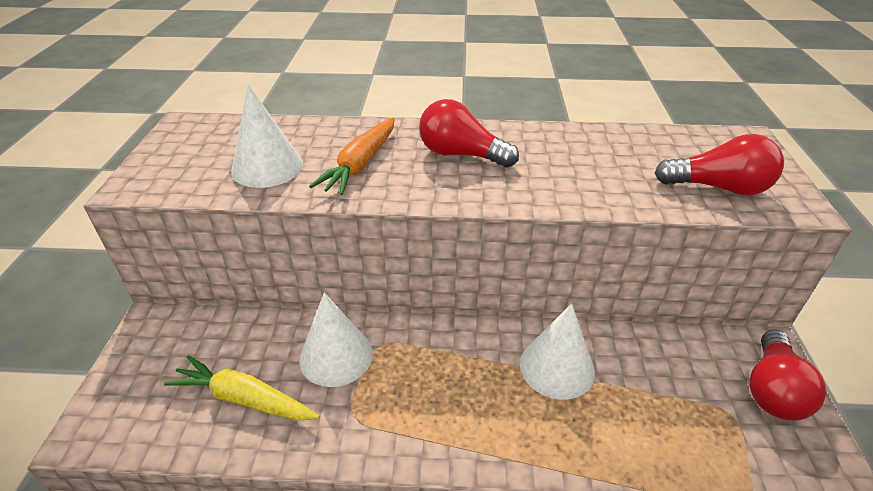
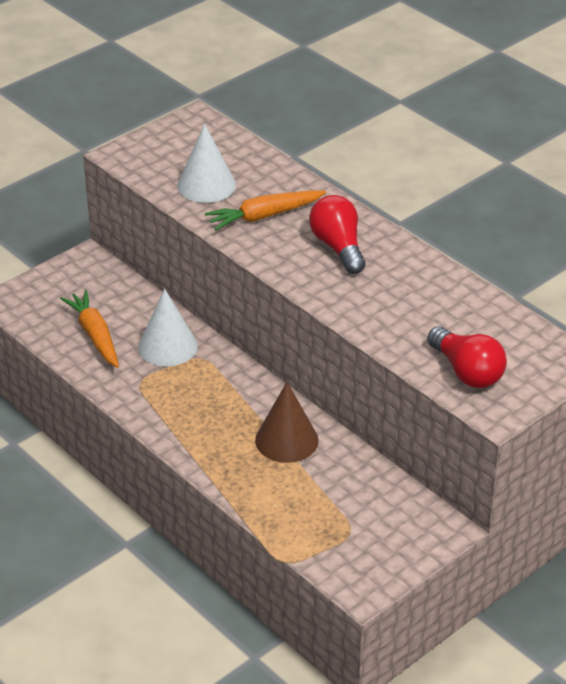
camera: 45 degrees right, 0 degrees up
yellow carrot [164,355,320,421] -> orange carrot [60,290,119,368]
white cone [520,304,595,400] -> brown cone [255,382,319,463]
red light bulb [749,329,826,421] -> none

